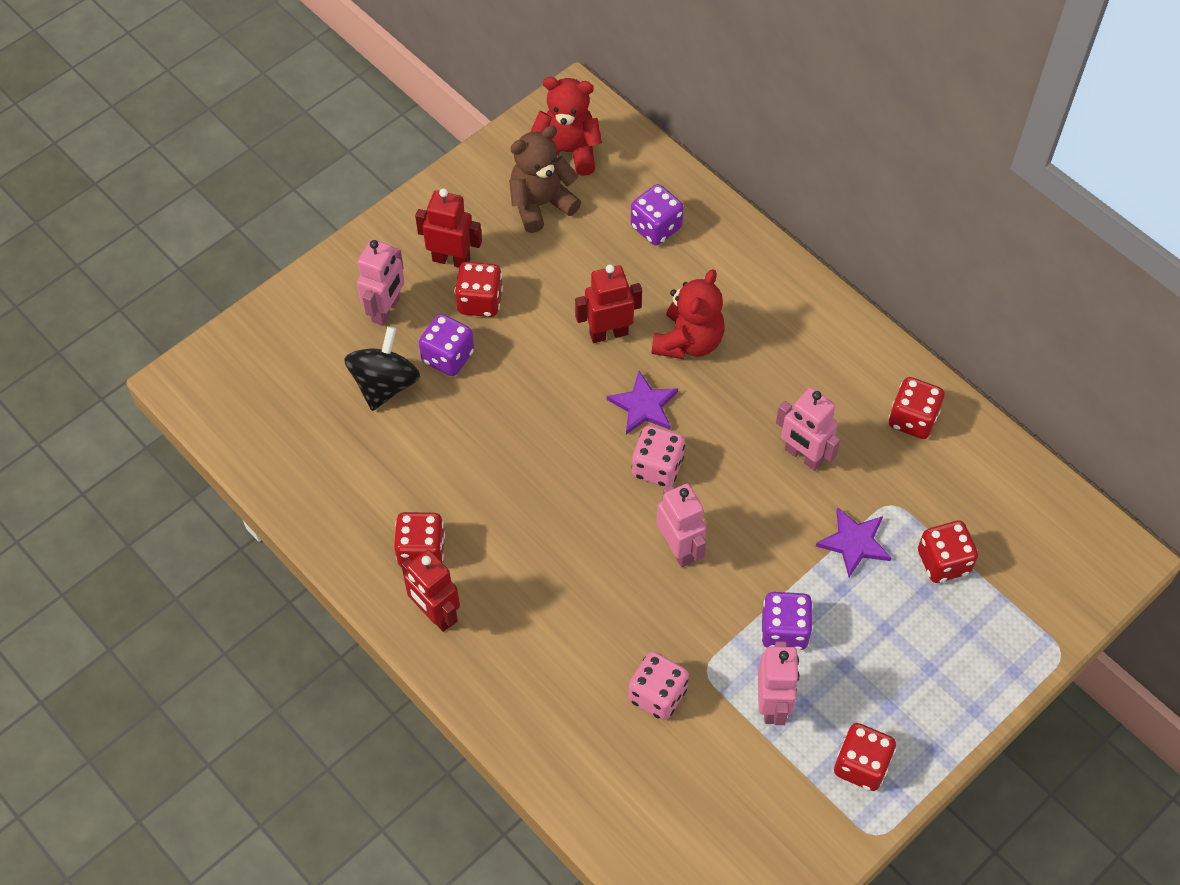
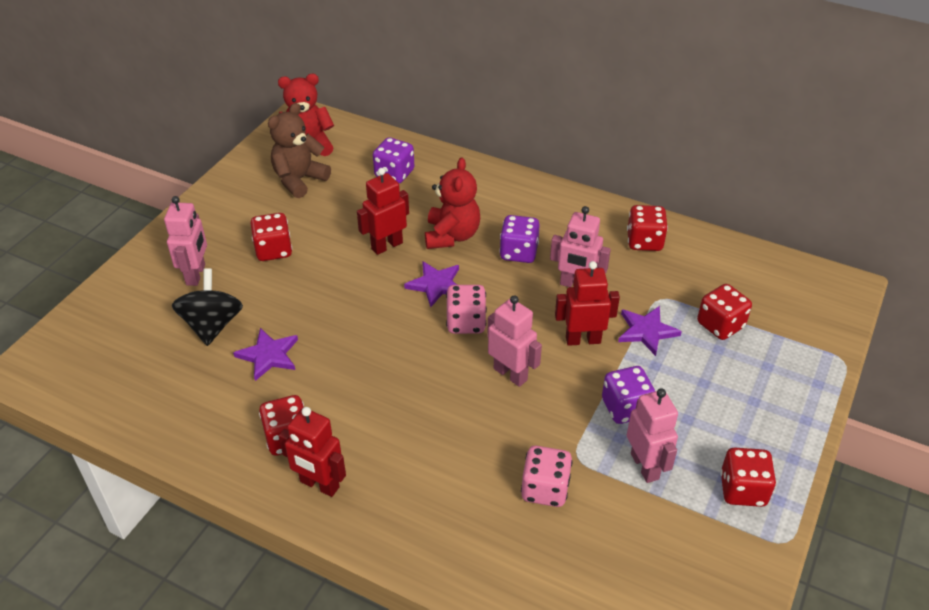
camera: 20 degrees left, 15 degrees down
red robot [415,188,482,267] -> red robot moved to [555,261,620,346]
purple dice [419,314,474,376] -> purple dice moved to [499,215,540,263]
none -> purple star [233,328,298,381]

